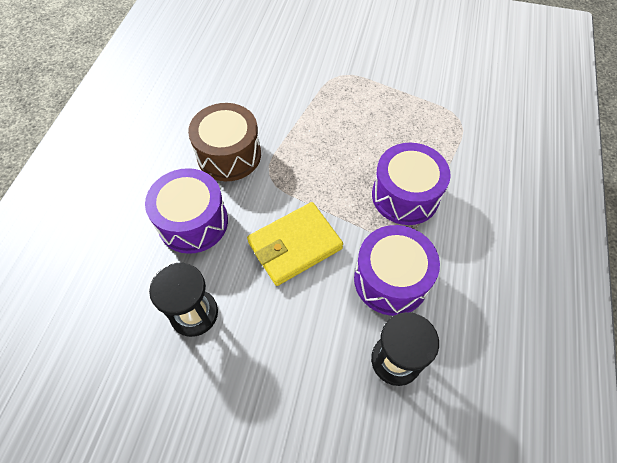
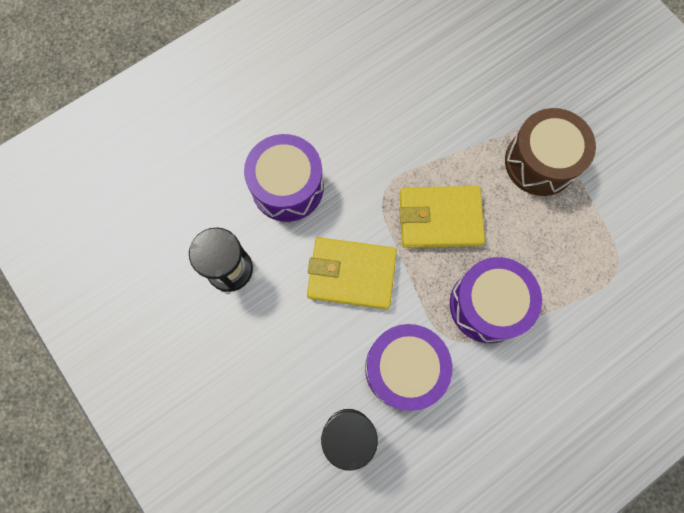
camera: 40 degrees right, 15 degrees up
brown drum [188,103,261,181] -> brown drum moved to [505,108,596,196]
none -> yellow wallet [399,186,485,248]

